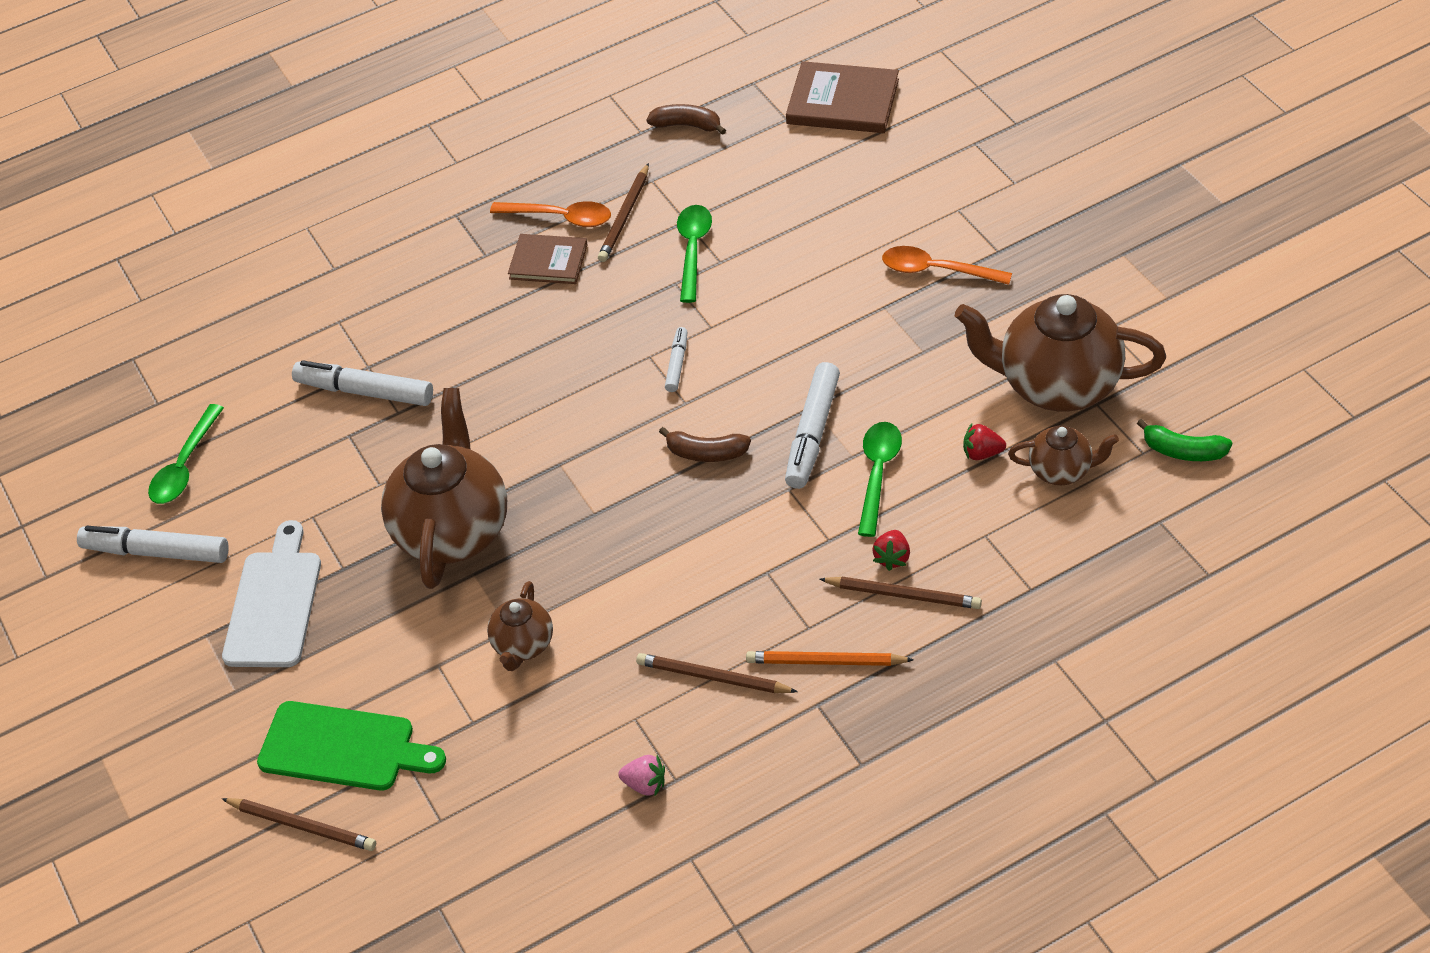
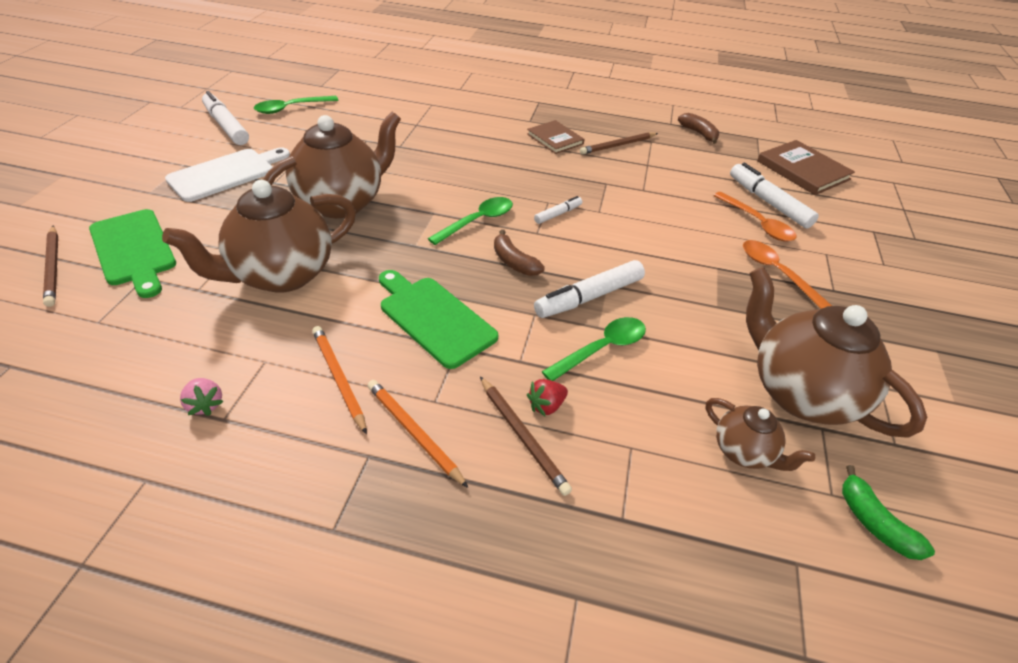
camera: 35 degrees right, 5 degrees down
white marker [292,360,433,406] -> white marker moved to [730,163,819,229]
brown teapot [487,581,553,671] -> brown teapot [162,180,356,293], size x1.99
orange spoon [490,201,611,227] -> orange spoon moved to [713,192,797,242]
brown pencil [636,653,798,693] -> orange pencil [312,326,367,434]
green spoon [677,205,712,303] -> green spoon moved to [428,197,513,245]
red strawberry [963,424,1006,460] -> none
none -> green cutting board [379,270,498,369]

